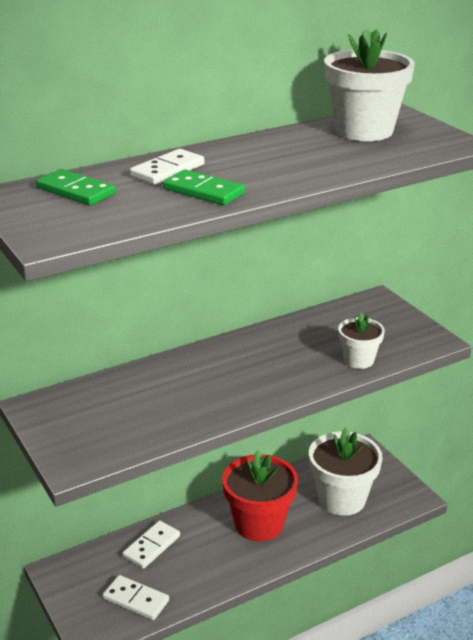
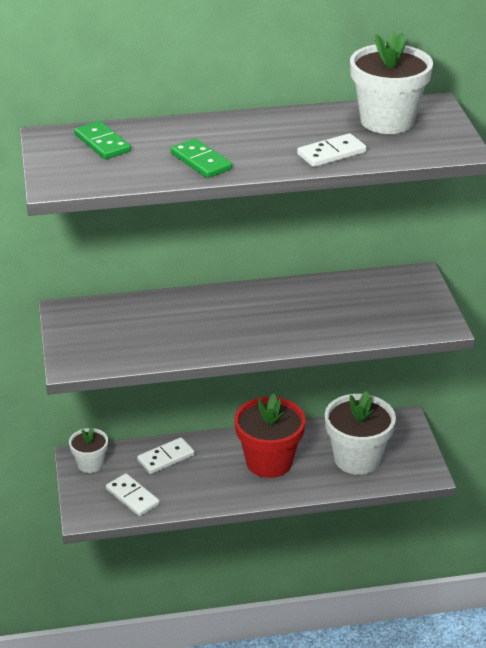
camera: 20 degrees right, 5 degrees up
white domino [130,149,204,185] -> white domino moved to [297,133,367,167]
white flower pot [338,313,385,369] -> white flower pot moved to [69,427,108,473]

